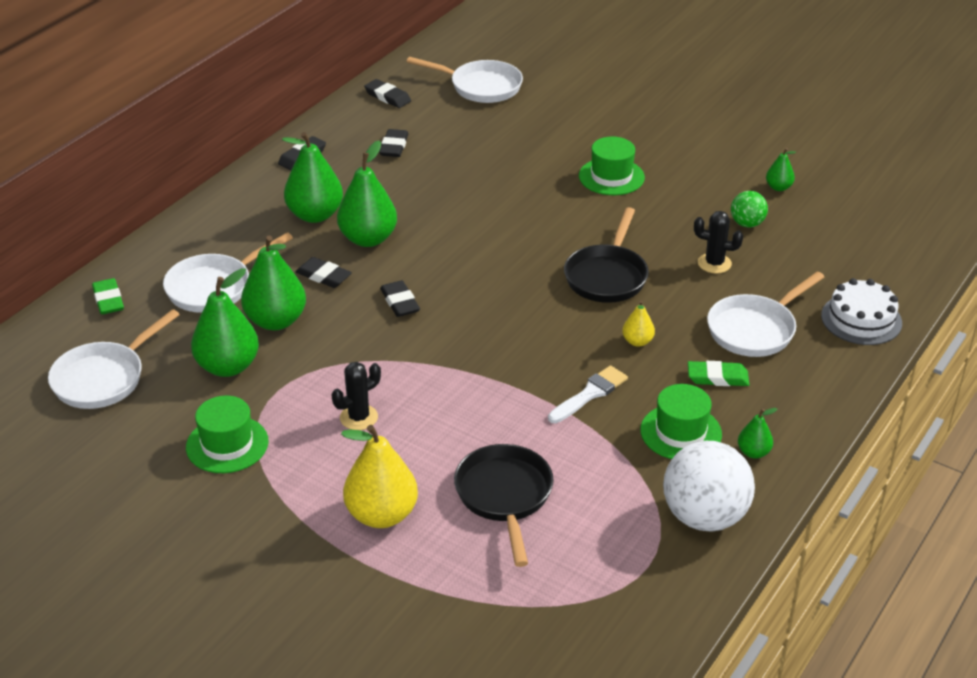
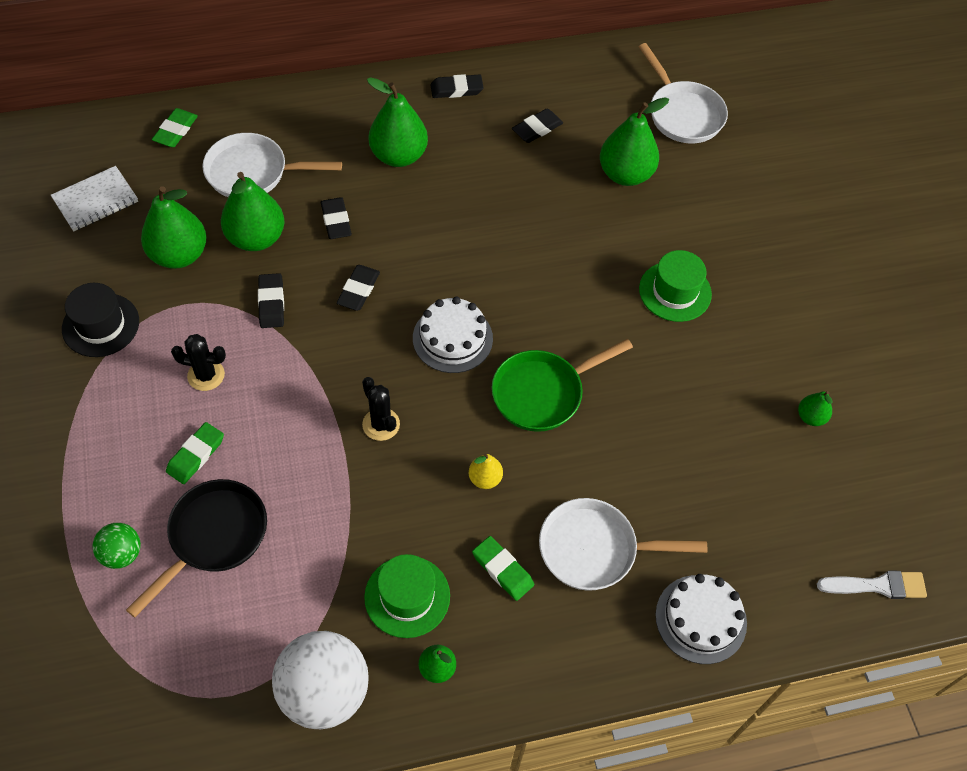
camera: 40 degrees right, 20 degrees up
white pan [48,309,180,409] -> white notebook [51,166,138,231]
green hat [186,396,268,473] -> black hat [62,283,139,357]
green pear [337,140,397,247] -> green pear moved to [600,97,669,186]
yellow pear [341,425,418,528] -> none
black eraser [364,79,411,108] -> black eraser moved to [258,273,284,328]
white brush [548,365,628,423] -> white brush moved to [817,571,927,599]
black pan [564,207,649,303] -> green pan [492,339,633,432]
black cactus [694,211,743,274] -> black cactus moved to [362,377,400,441]
green ball [731,191,768,228] -> green ball moved to [93,523,141,569]
none -> green eraser [166,422,224,484]
none -> white cake [413,297,493,373]

